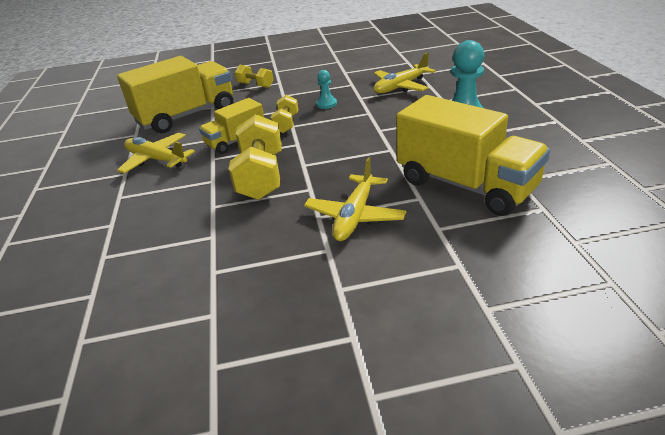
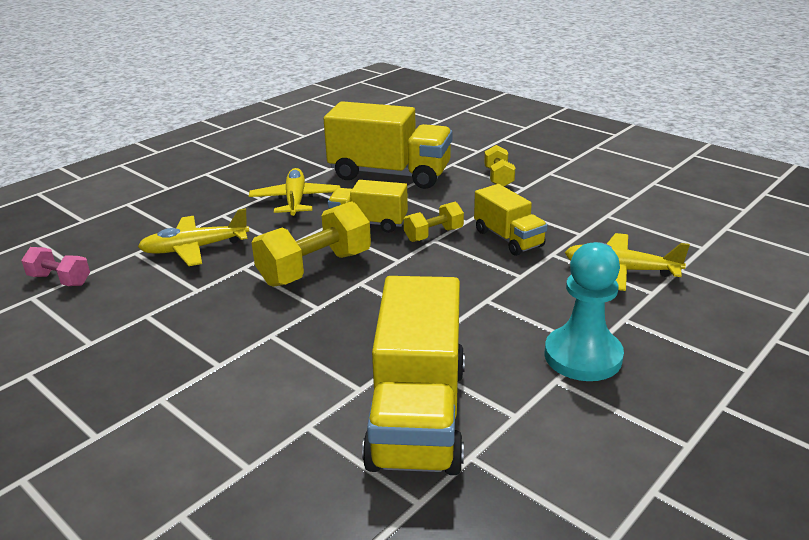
camera: 50 degrees right, 5 degrees down
yellow plane [304,157,406,241] -> yellow plane moved to [138,208,249,266]
turquoise pawn [316,70,337,109] -> yellow truck [474,184,548,256]
none -> pink dumbbell [21,247,90,286]

